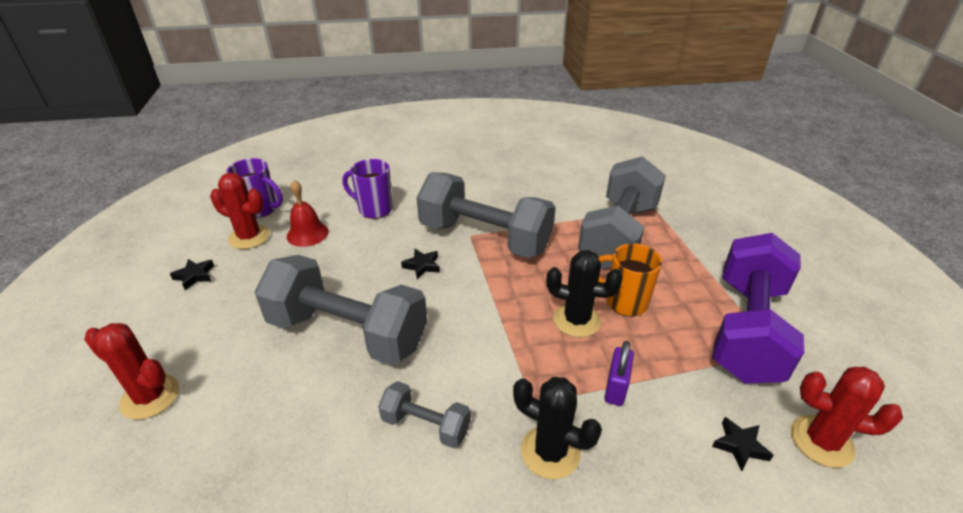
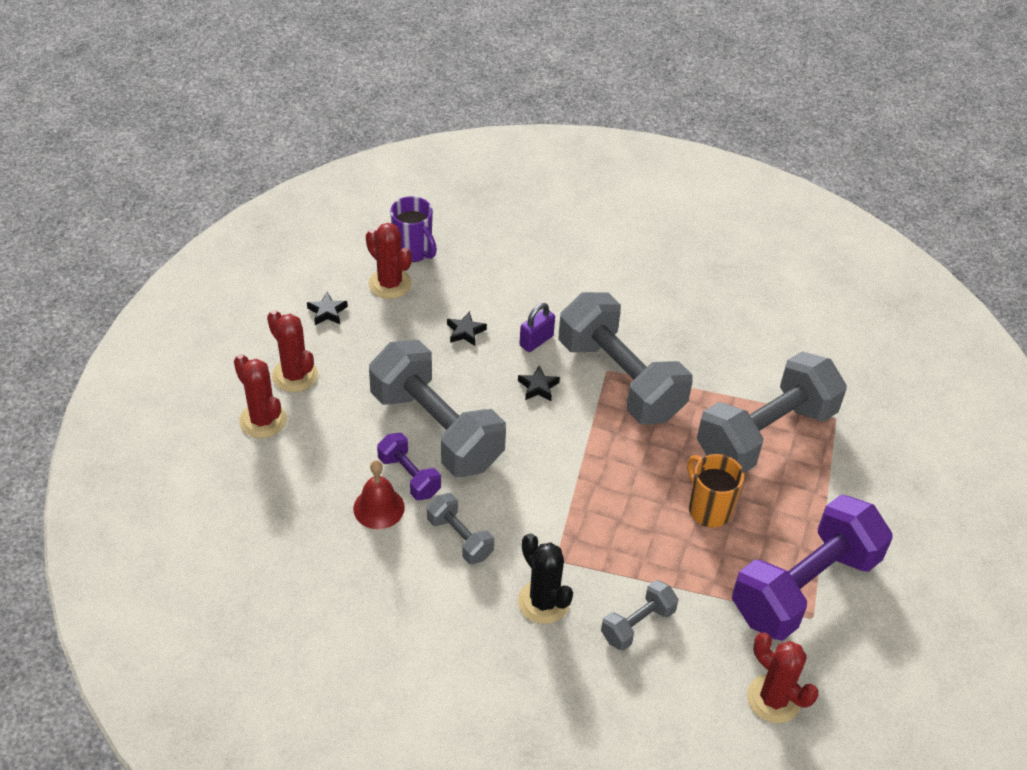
camera: 25 degrees right, 10 degrees up
red bell [287,180,329,247] -> red bell moved to [353,460,405,529]
purple mug [342,159,393,219] -> none
black cactus [546,250,623,337] -> none
purple padlock [604,341,634,406] -> purple padlock moved to [519,303,555,352]
black star [712,417,774,471] -> black star moved to [447,311,487,346]
none -> red cactus [267,310,318,392]
none -> purple dumbbell [377,433,441,500]
none -> grey dumbbell [601,580,679,651]

